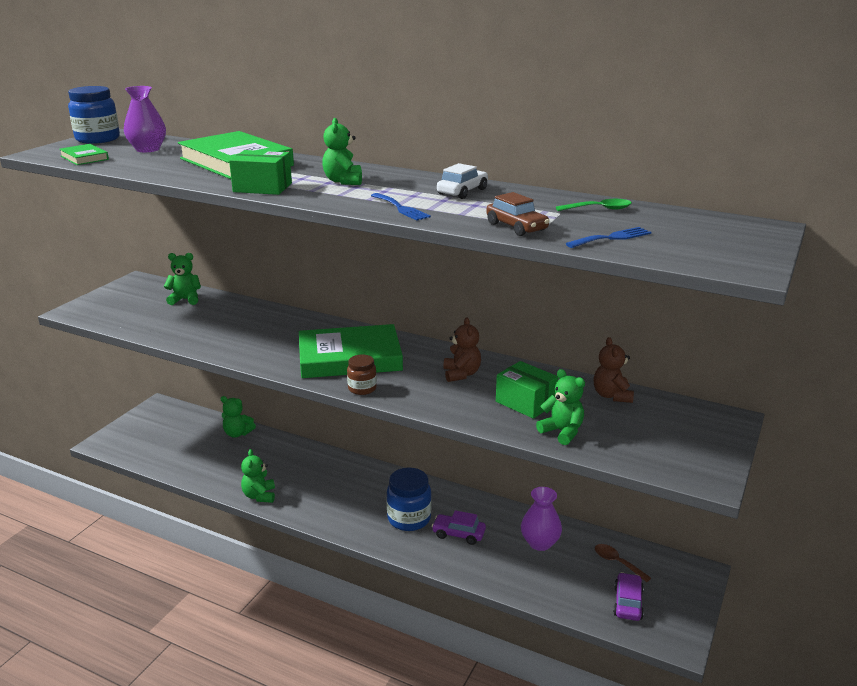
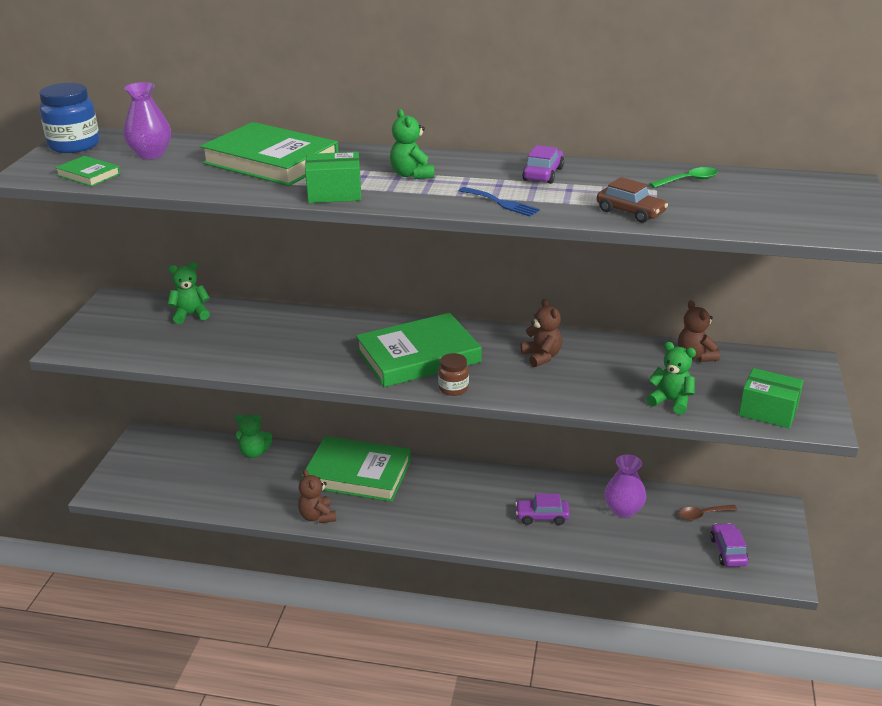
camera: 15 degrees left, 5 degrees up
green teddy bear [241,449,275,503] -> brown teddy bear [298,469,336,523]
blue jar [386,468,431,531] -> none
white car [437,163,488,199] -> purple car [522,145,564,184]
green box [496,361,558,419] -> green box moved to [739,368,803,429]
blue fork [566,227,651,248] -> none
brown spoon [595,544,651,582] -> brown spoon turned 45 degrees counterclockwise [678,505,737,520]
none -> green book [302,436,411,502]

